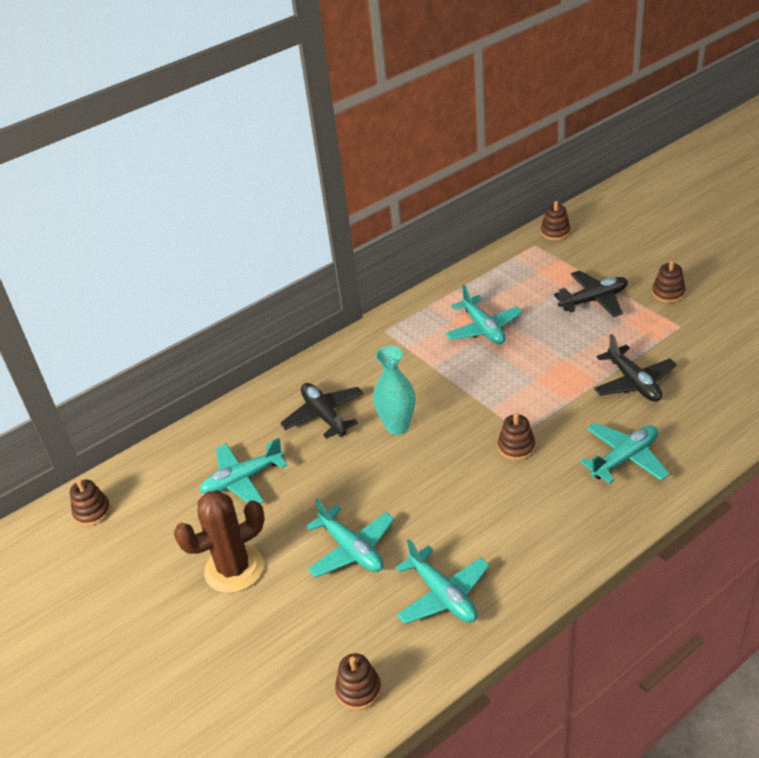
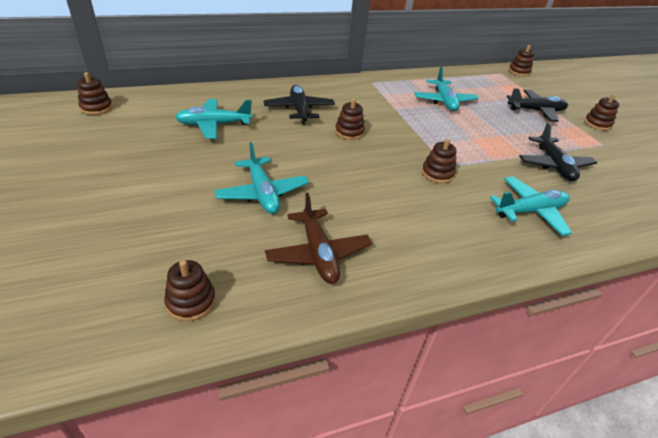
camera: 10 degrees right, 0 degrees up
brown cactus [174,490,265,593] -> none
turquoise vase [373,346,416,435] -> brown stacking toy [335,98,365,140]
turquoise plane [396,539,490,624] -> brown plane [265,193,372,284]

